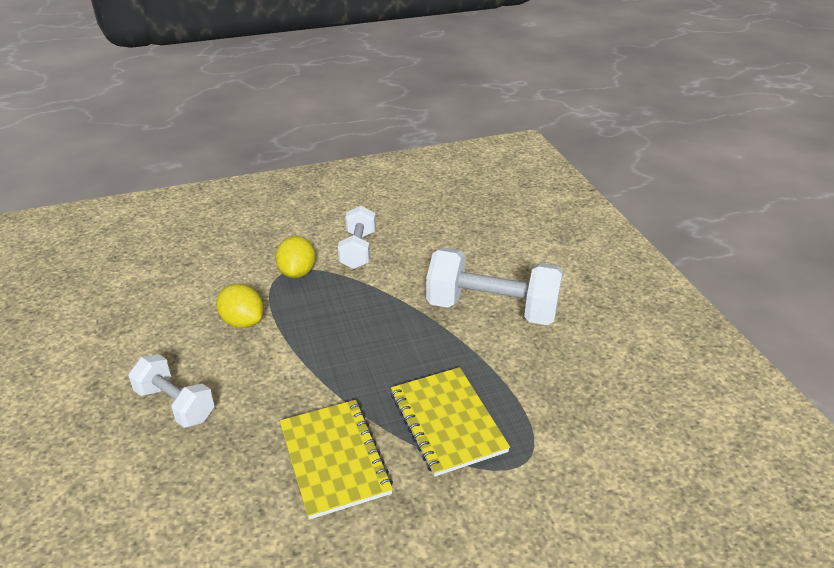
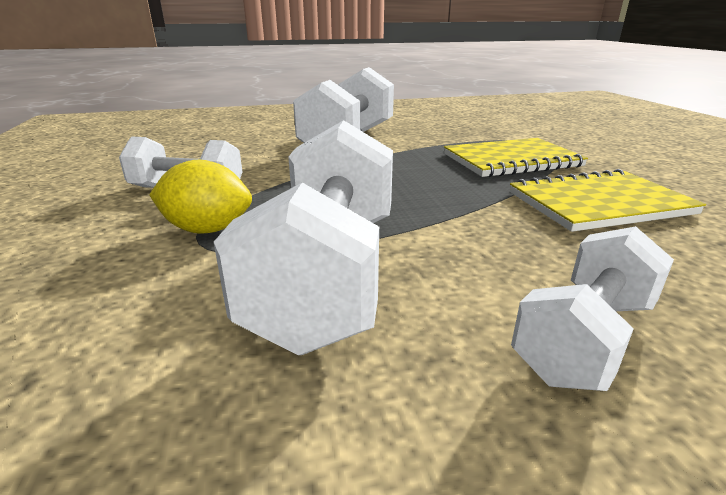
camera: 85 degrees left, 10 degrees down
yellow lemon [216,284,264,328] -> white dumbbell [214,120,393,355]

